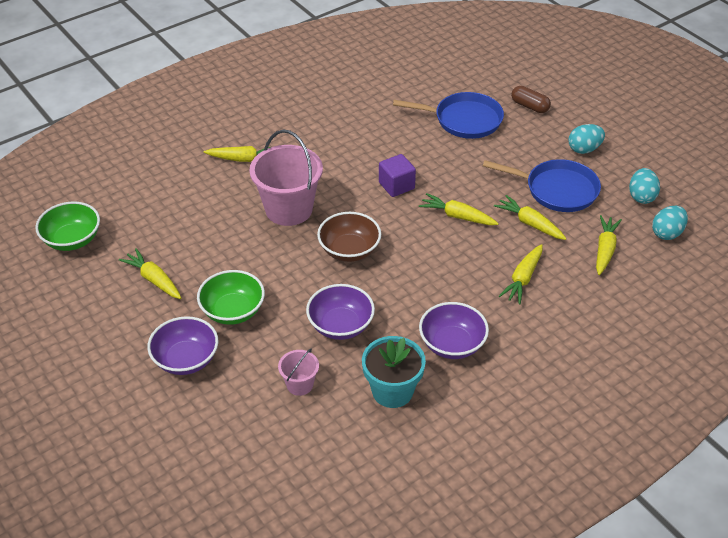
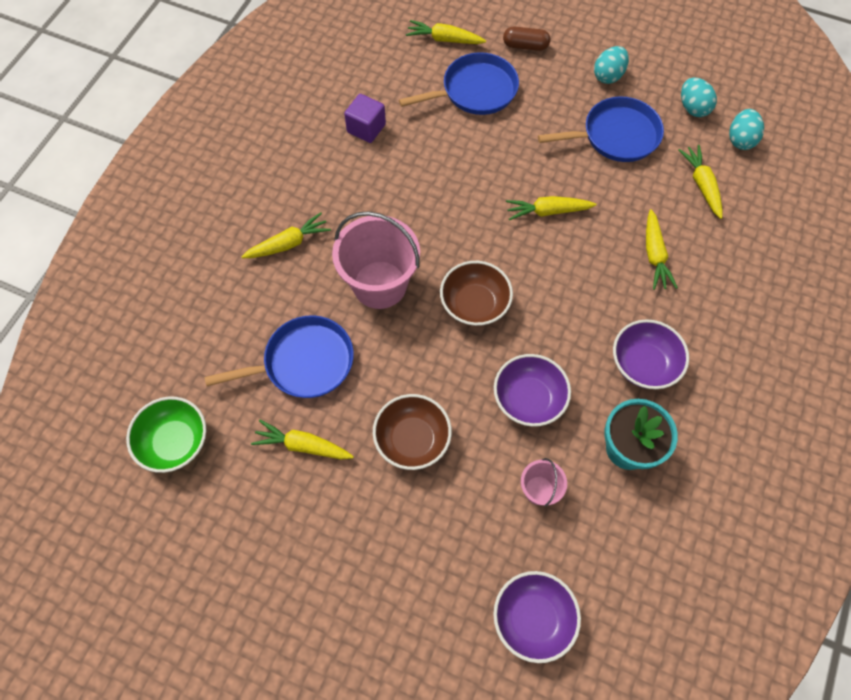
camera: 30 degrees left, 20 degrees up
purple bowl [147,316,218,375] -> purple bowl moved to [493,571,581,663]
green bowl [197,270,265,325] -> brown bowl [373,394,452,470]
purple cube [379,154,416,197] -> purple cube moved to [344,94,386,143]
yellow carrot [494,195,567,240] -> yellow carrot moved to [406,20,486,44]
none -> blue pan [205,315,354,398]

